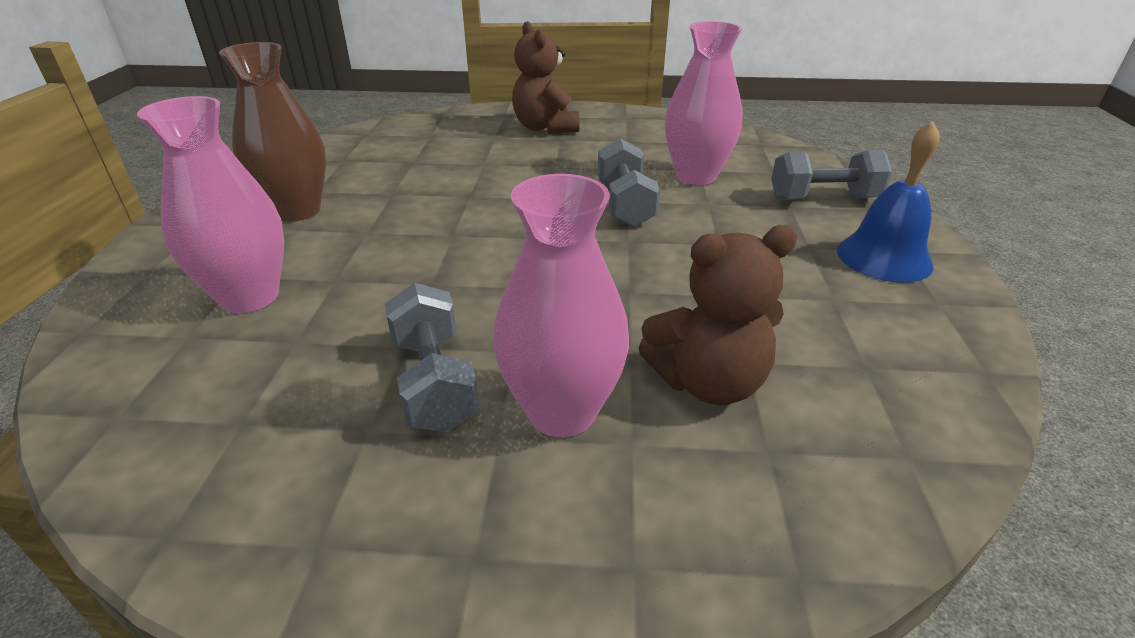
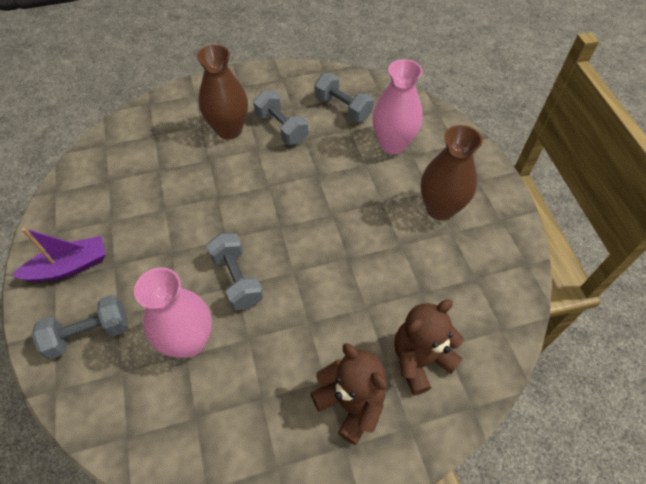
camera: 160 degrees right, 20 degrees up
pink vase [493,174,629,437] -> brown vase [197,45,248,139]
brown teddy bear [639,225,798,405] -> brown teddy bear moved to [394,299,464,395]
blue bell [837,121,940,283] -> purple boat [12,228,106,282]
none -> grey dumbbell [314,73,374,122]

